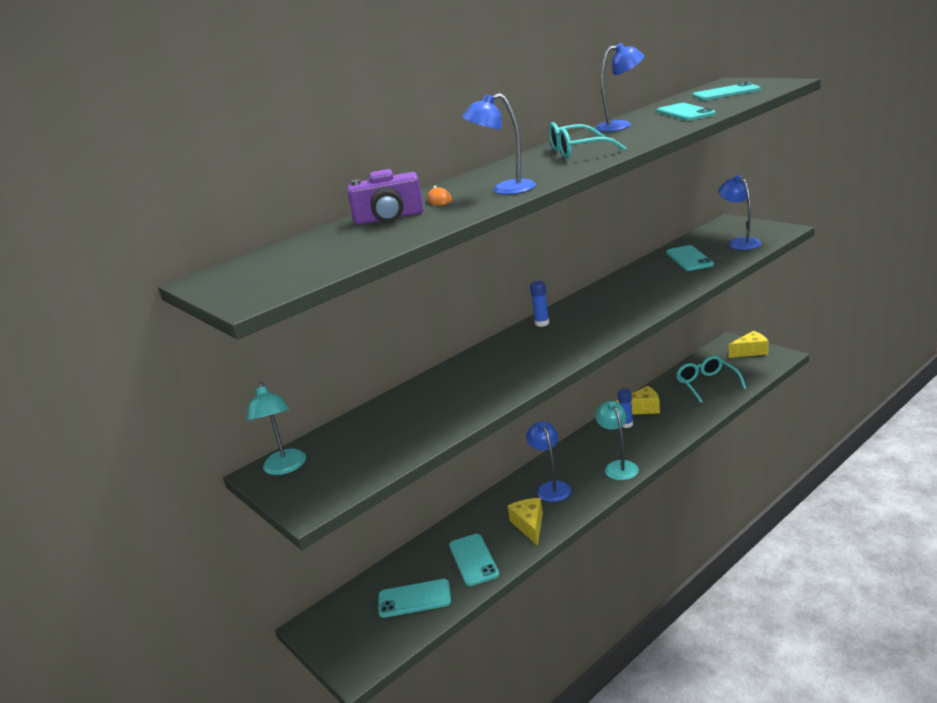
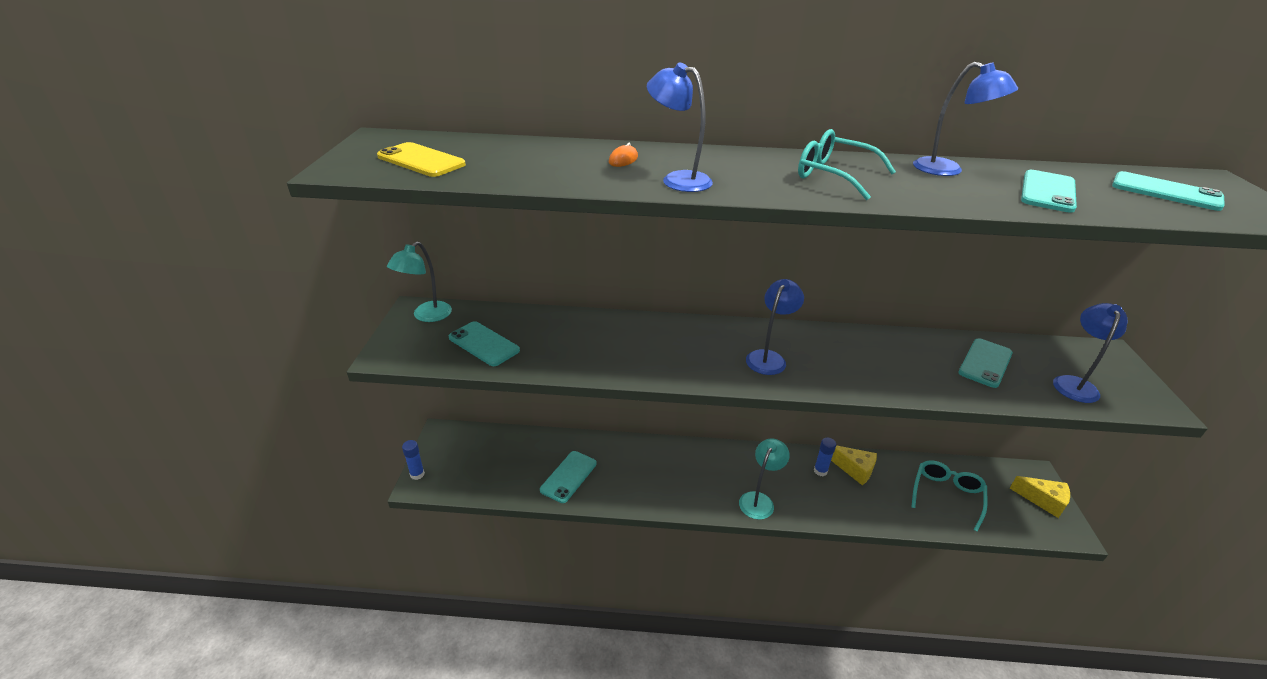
camera: 40 degrees right, 10 degrees up
purple camera [347,169,424,225] -> none
turquoise phone [378,579,451,618] -> turquoise phone moved to [449,321,520,366]
yellow cheese [508,498,543,546] -> none
blue lamp [526,421,571,502] -> blue lamp moved to [746,279,804,375]
blue glue stick [530,281,549,327] -> blue glue stick moved to [402,440,425,480]
none -> yellow phone [377,142,466,177]

